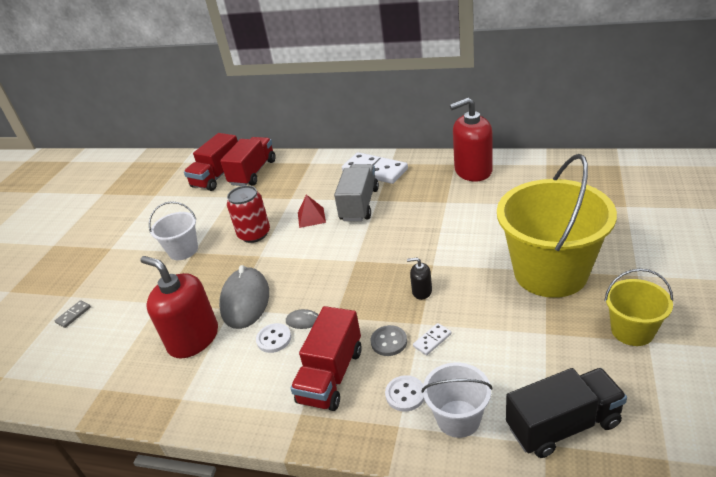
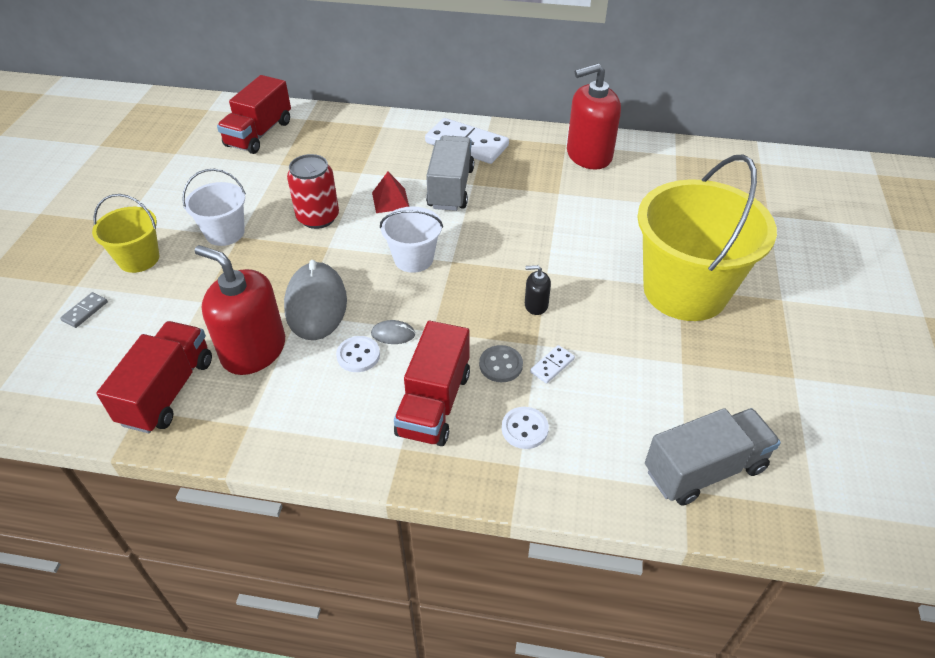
camera: 10 degrees left, 10 degrees up
red truck [220,137,276,186] -> red truck moved to [96,321,212,433]
white bucket [421,362,492,438] -> white bucket moved to [380,206,443,273]
black truck [506,368,627,458] -> grey truck [645,408,781,506]
yellow bucket [604,269,673,346] -> yellow bucket moved to [92,194,159,273]

